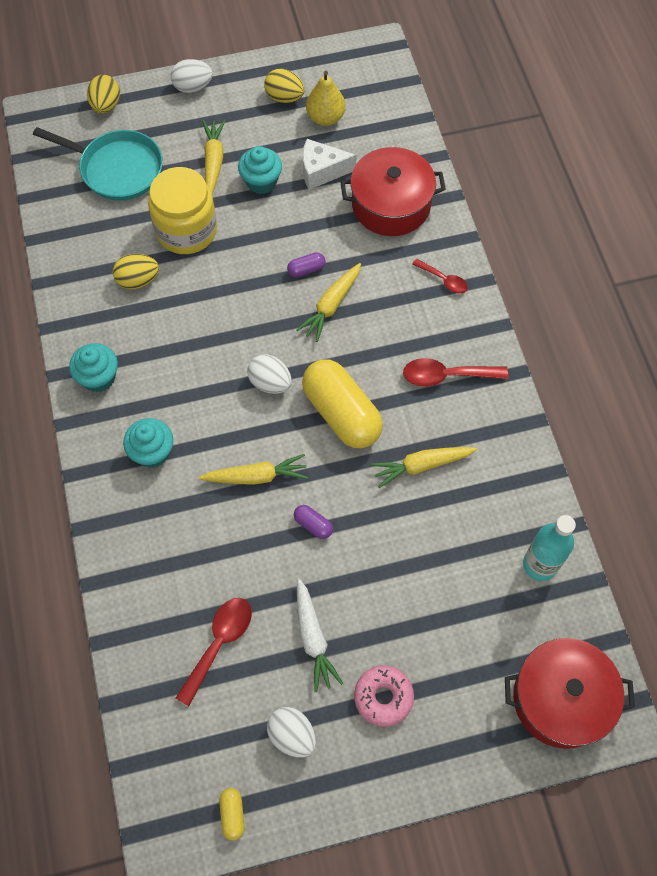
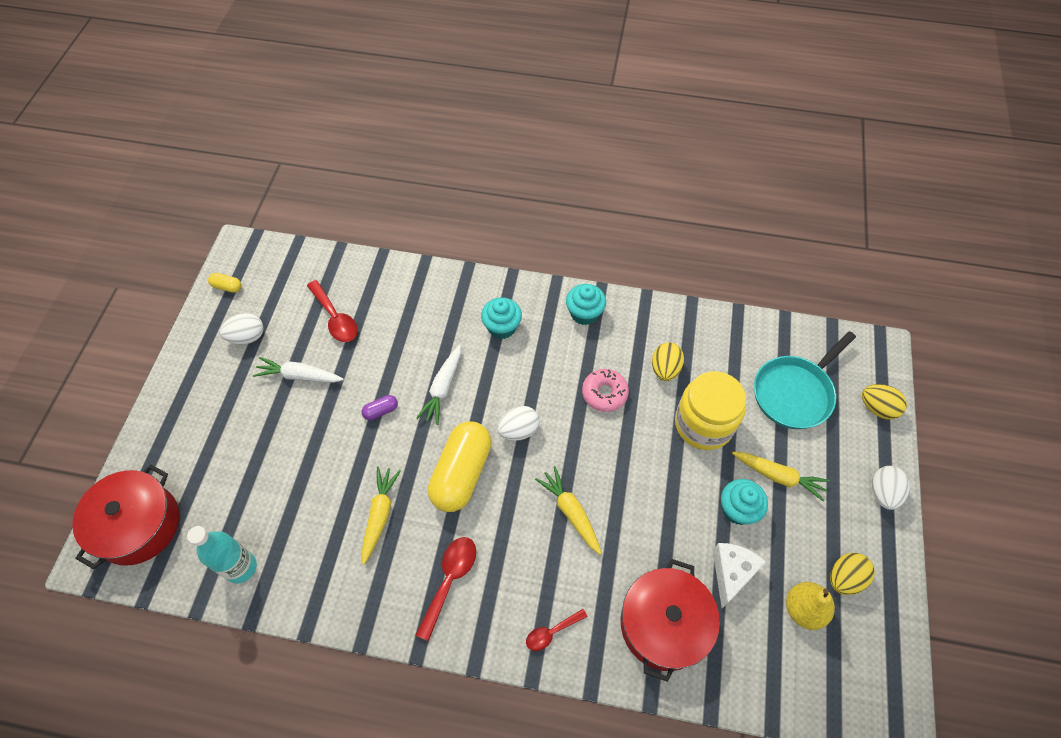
camera: 115 degrees right, 5 degrees down
yellow carrot [199,454,308,485] -> white carrot [416,345,461,425]
purple capsule [287,252,326,277] -> none
yellow capsule [302,359,383,448] -> yellow capsule turned 60 degrees counterclockwise [428,421,492,512]
pink donut [354,665,414,727] -> pink donut moved to [582,369,629,412]

